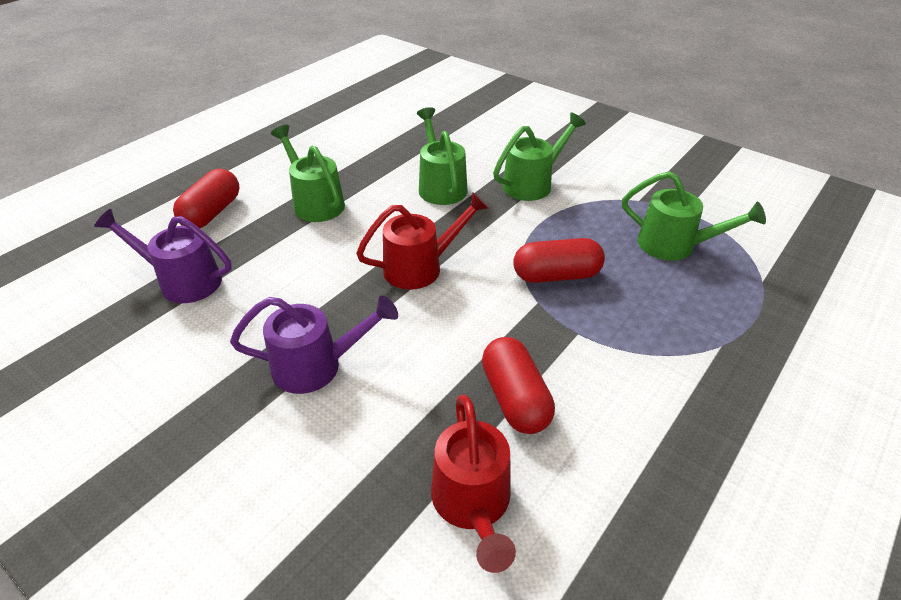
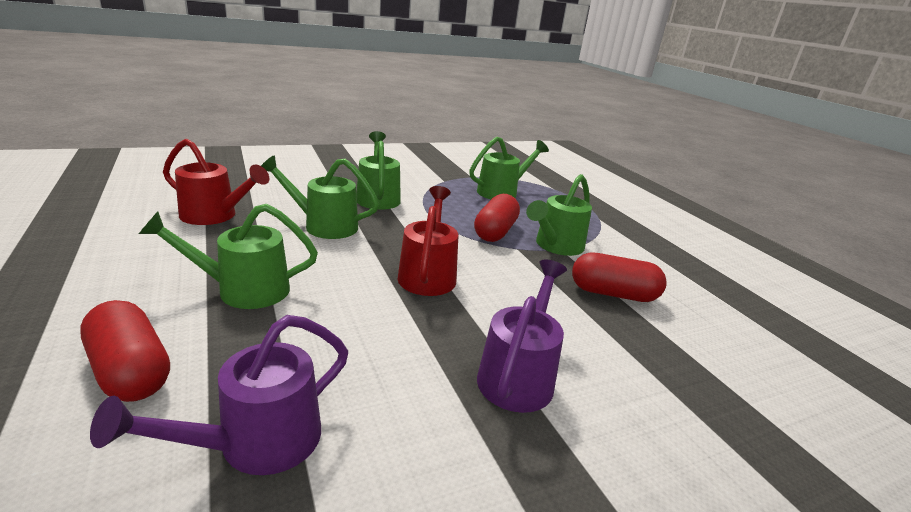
camera: 65 degrees left, 15 degrees down
red watering can [431,395,516,573] -> red watering can moved to [163,139,269,225]
none -> green watering can [526,174,592,256]

